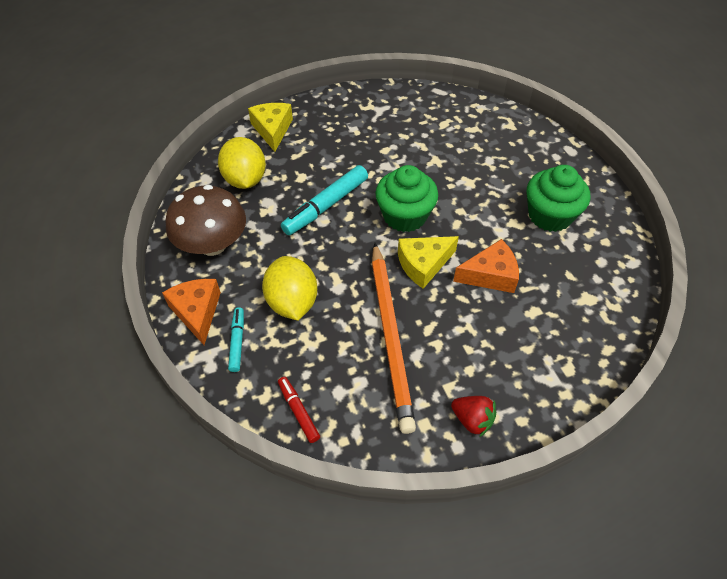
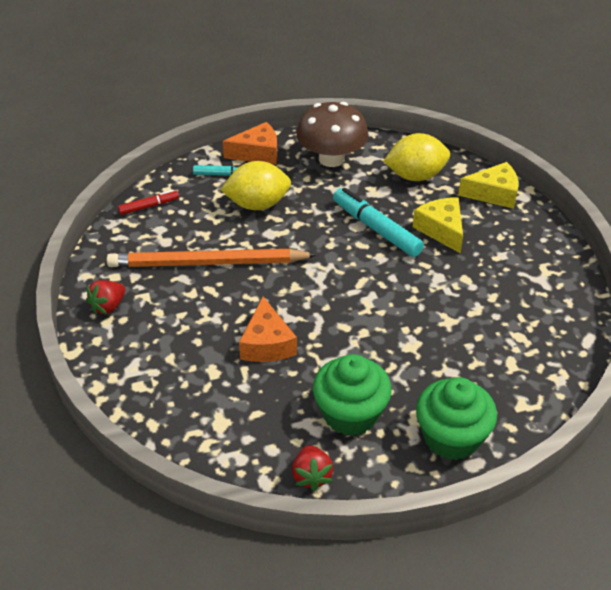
camera: 95 degrees right, 10 degrees down
green cupcake [375,165,438,232] -> green cupcake moved to [416,377,497,460]
yellow cheese [398,236,459,289] -> yellow cheese moved to [413,197,463,254]
none -> red strawberry [292,445,333,491]

